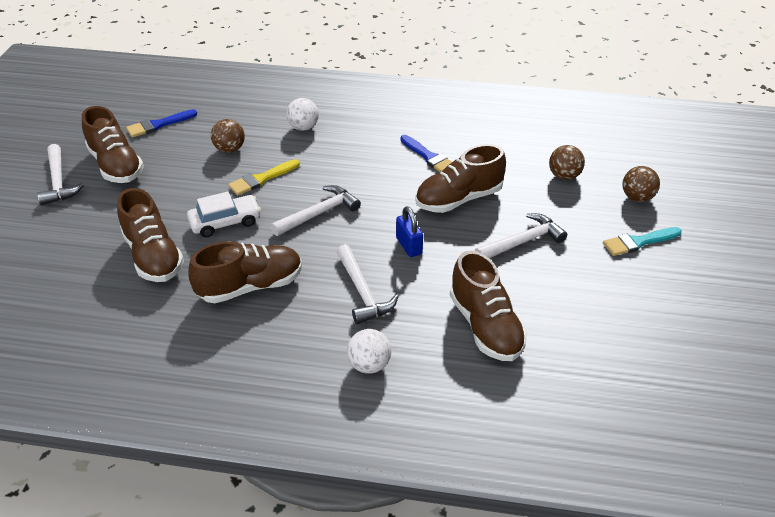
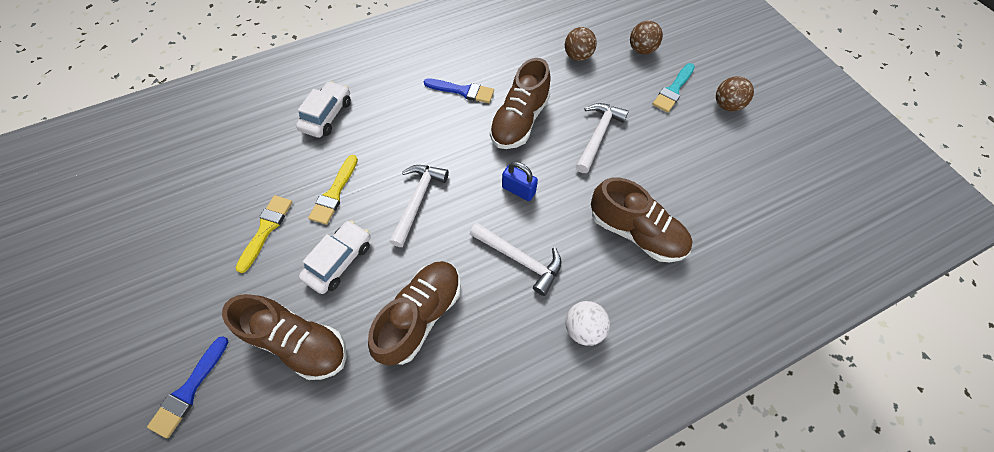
camera: 35 degrees left, 20 degrees up
white hammer [37,144,84,205] -> none
brown shoe [82,106,144,183] -> none
blue brush [126,109,197,138] -> blue brush moved to [147,336,228,438]
brown ball [211,119,245,153] -> brown ball moved to [716,76,754,111]
white ball [286,98,319,131] -> white car [296,81,351,138]
none -> yellow brush [236,195,293,273]

